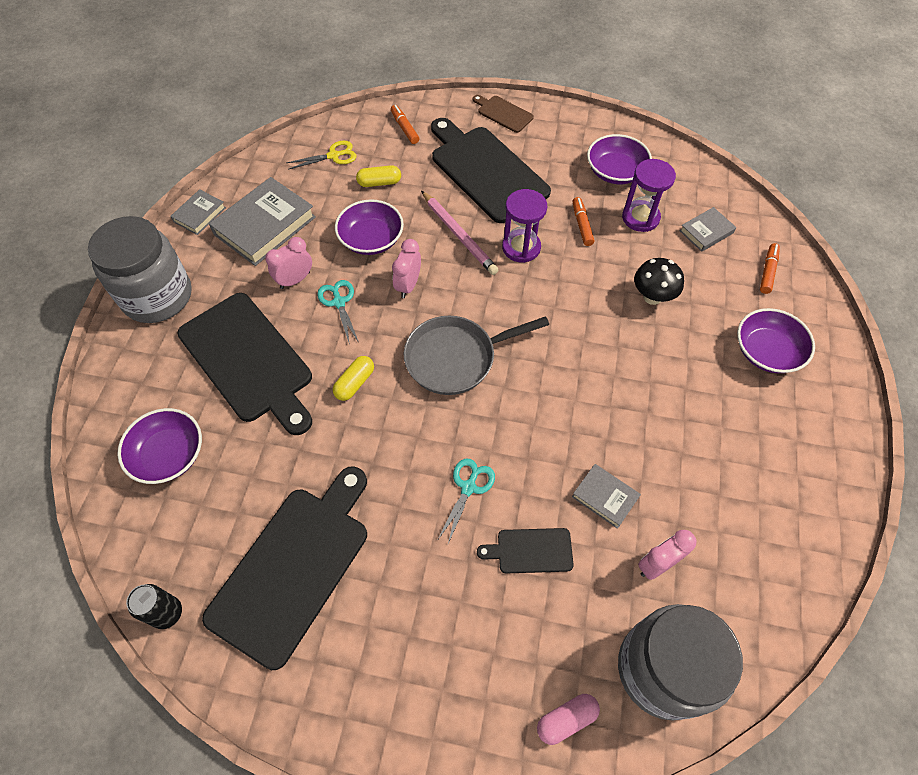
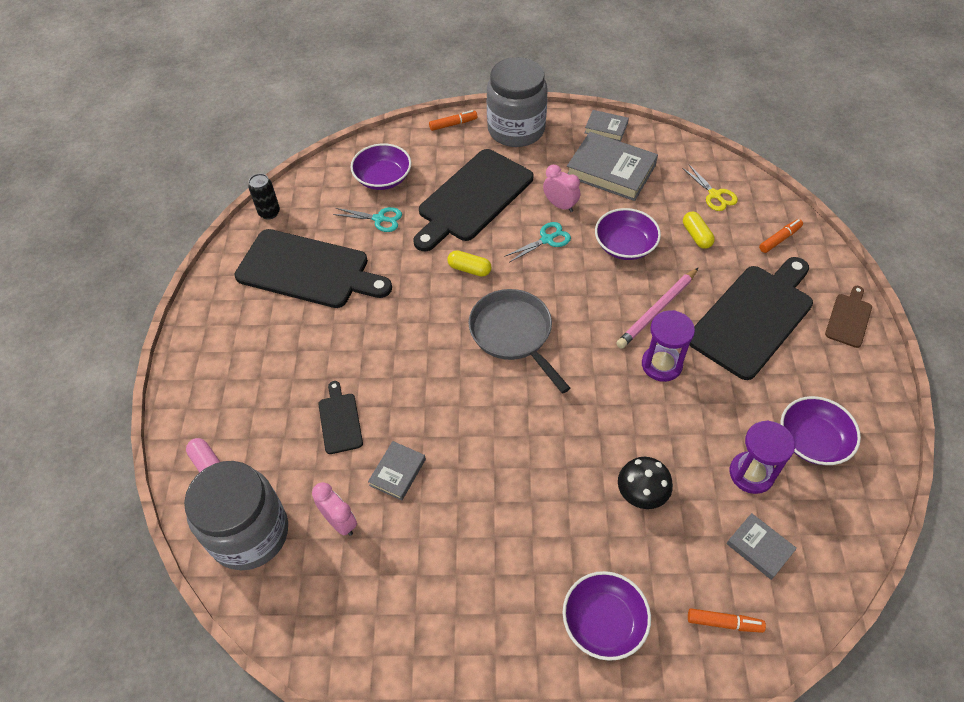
camera: 80 degrees right, 5 degrees down
pink clock [392,239,421,298] -> none
turquoise scissors [437,459,495,546] -> turquoise scissors moved to [333,207,402,232]
orange marker [573,197,594,246] -> orange marker moved to [429,110,478,131]

